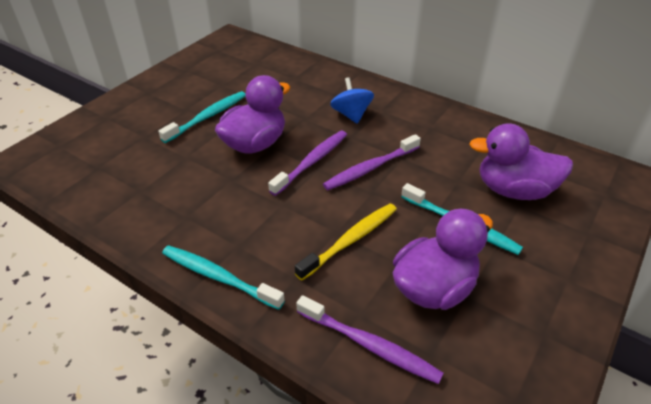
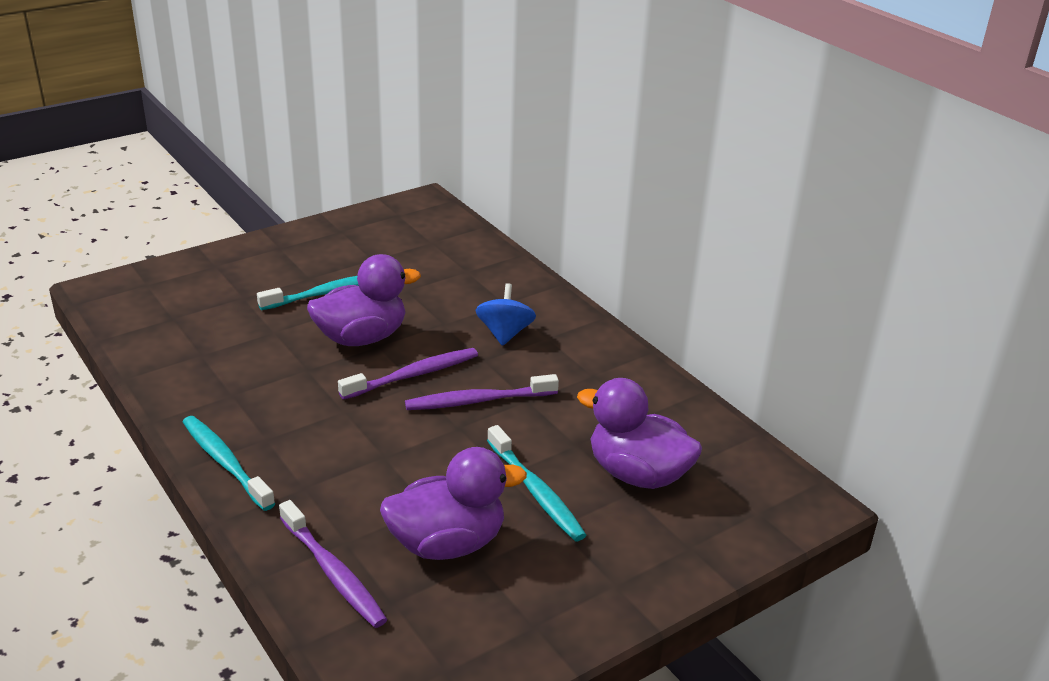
camera: 20 degrees right, 10 degrees down
yellow toothbrush [295,203,397,280] -> none

